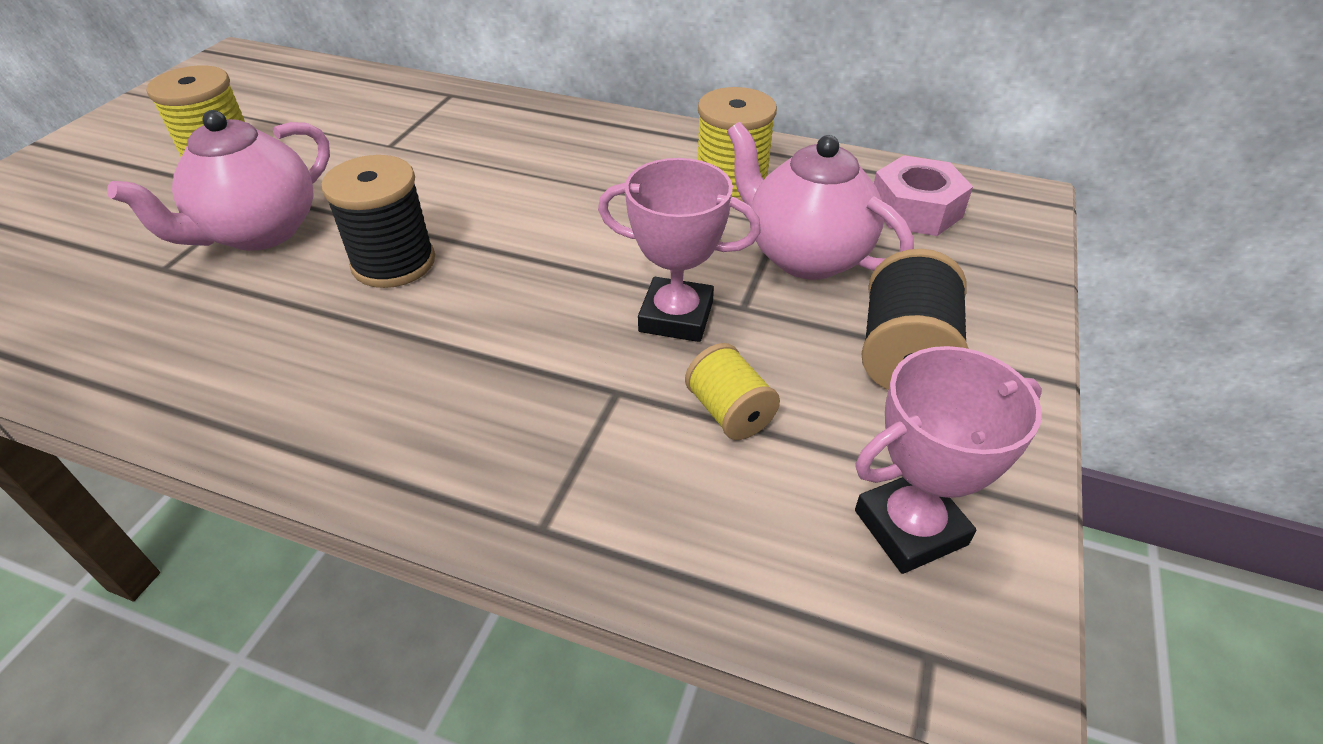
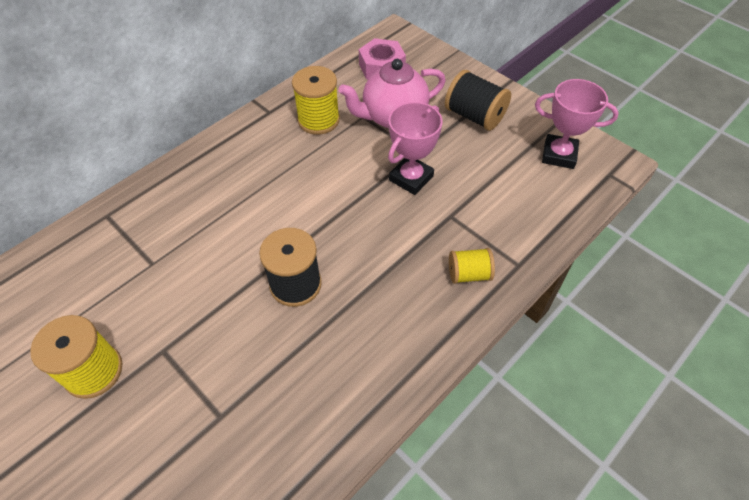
camera: 65 degrees left, 10 degrees up
pink teapot [107,110,330,251] -> none
yellow spool [685,343,780,440] -> yellow spool moved to [449,248,495,284]
pink trophy [855,346,1042,574] -> pink trophy turned 75 degrees counterclockwise [535,79,619,169]

